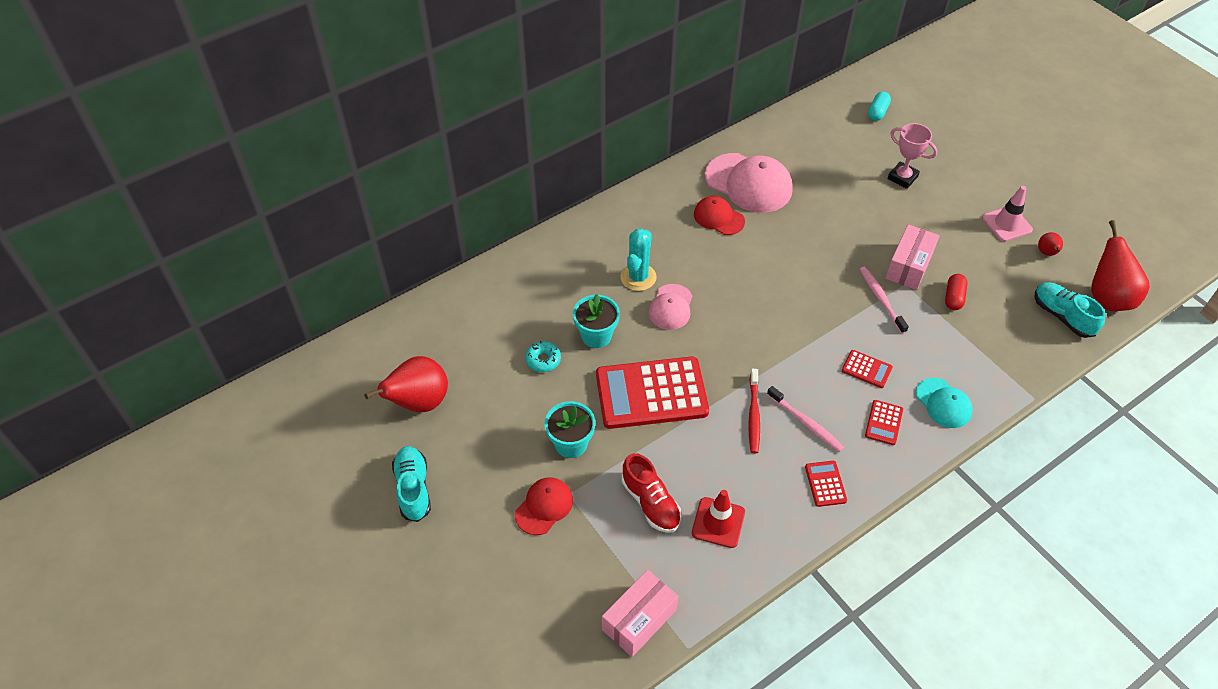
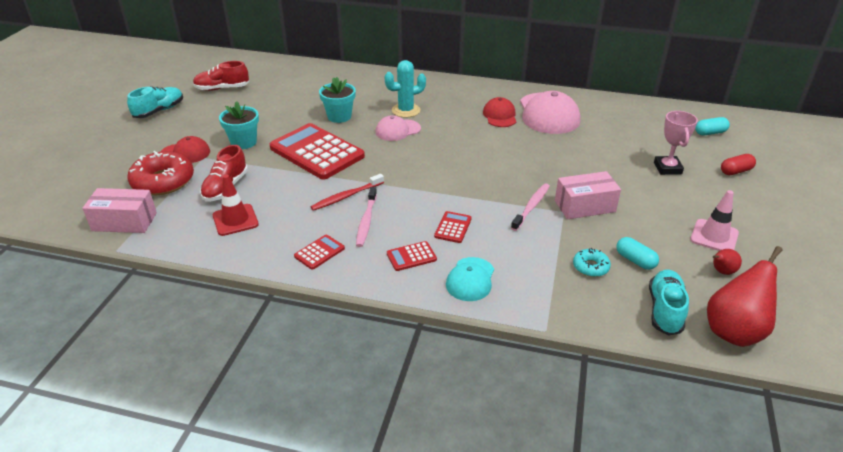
camera: 50 degrees right, 15 degrees down
red pear [364,356,448,412] -> red shoe [193,61,249,91]
turquoise donut [525,341,561,372] -> turquoise donut moved to [573,248,611,277]
red calculator [842,350,893,388] -> red calculator turned 150 degrees counterclockwise [434,211,472,243]
red capsule [945,274,968,310] -> red capsule moved to [721,154,756,175]
none -> red donut [127,151,194,195]
none -> turquoise capsule [616,237,659,270]

